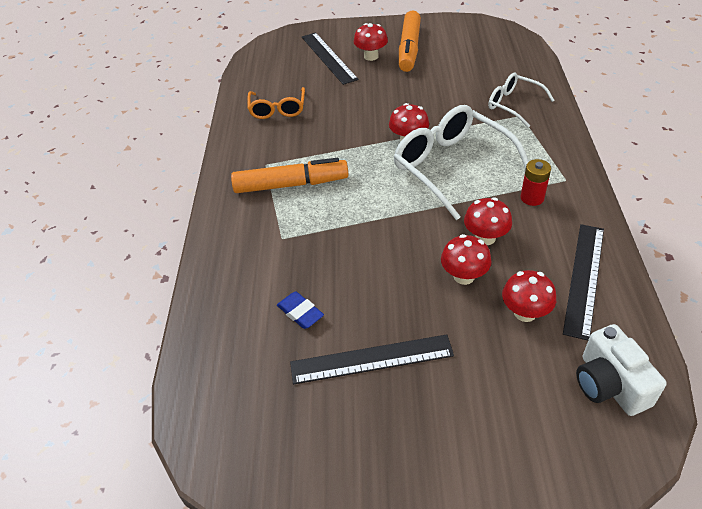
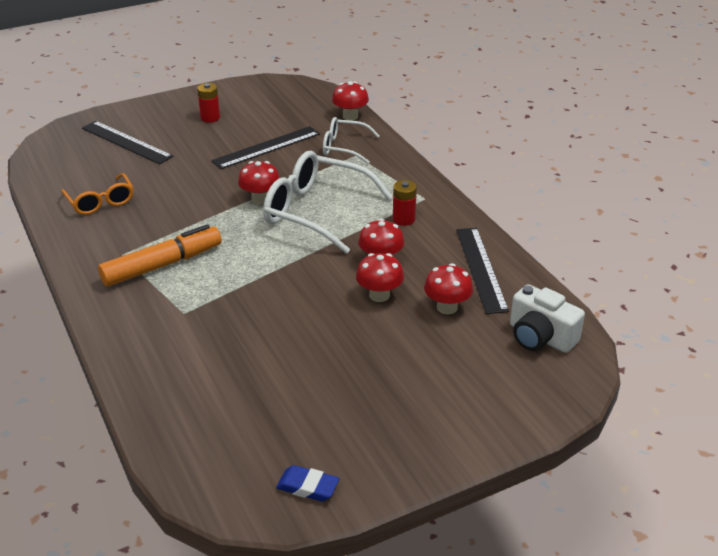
camera: 30 degrees left, 10 degrees down
blue eraser [277,292,324,329] -> blue eraser moved to [276,465,339,502]
black ruler [290,334,454,384] -> black ruler moved to [211,126,320,169]
red mushroom [354,23,388,61] -> red mushroom moved to [332,81,369,120]
orange marker [399,10,421,72] -> red battery [197,83,220,123]

